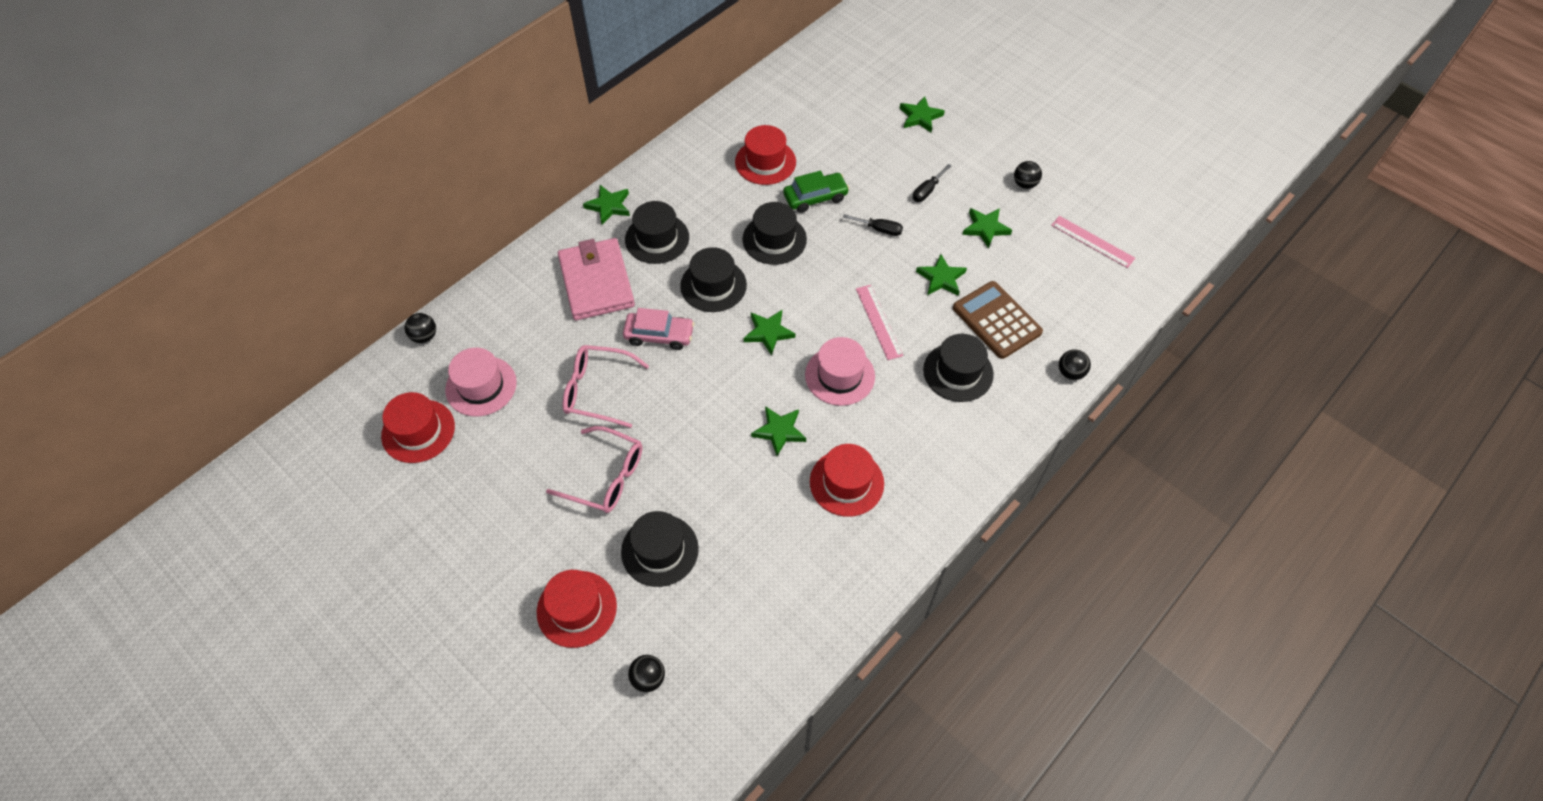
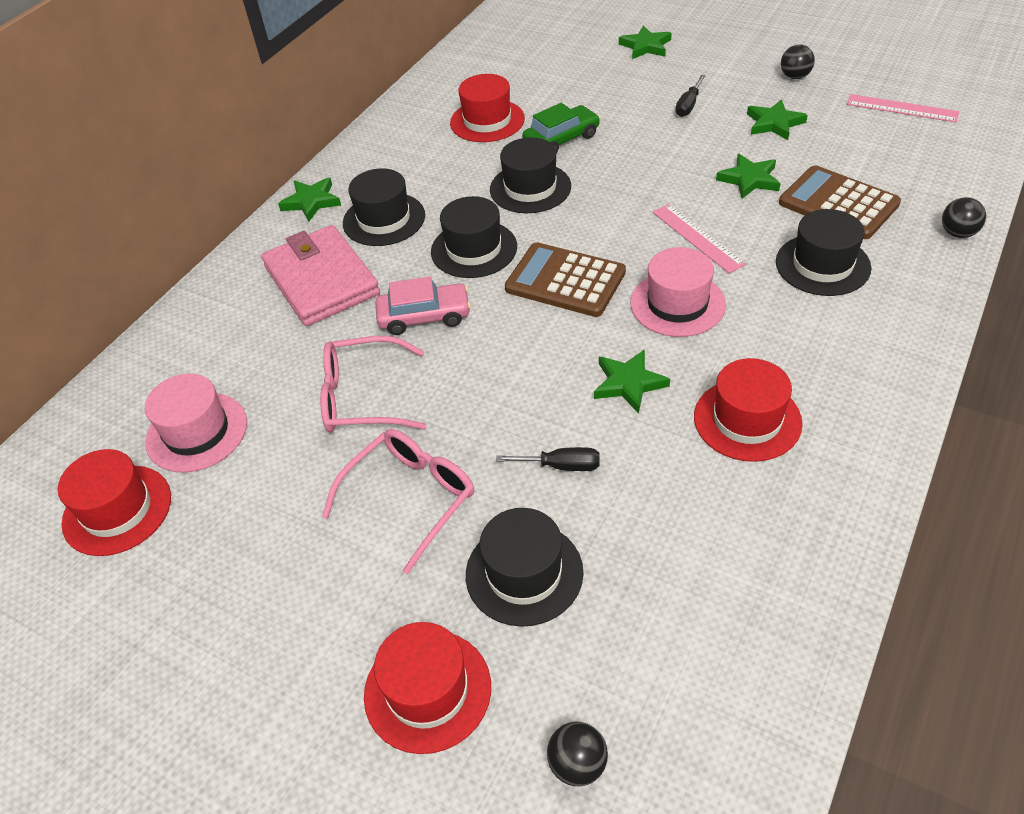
camera: 10 degrees left, 10 degrees down
black ball [404,313,436,343] -> none
pink glasses [546,426,642,513] -> pink glasses turned 60 degrees counterclockwise [322,429,474,574]
green star [744,310,795,356] -> brown calculator [505,242,626,317]
black screwdriver [843,214,903,236] -> black screwdriver moved to [496,447,600,471]

